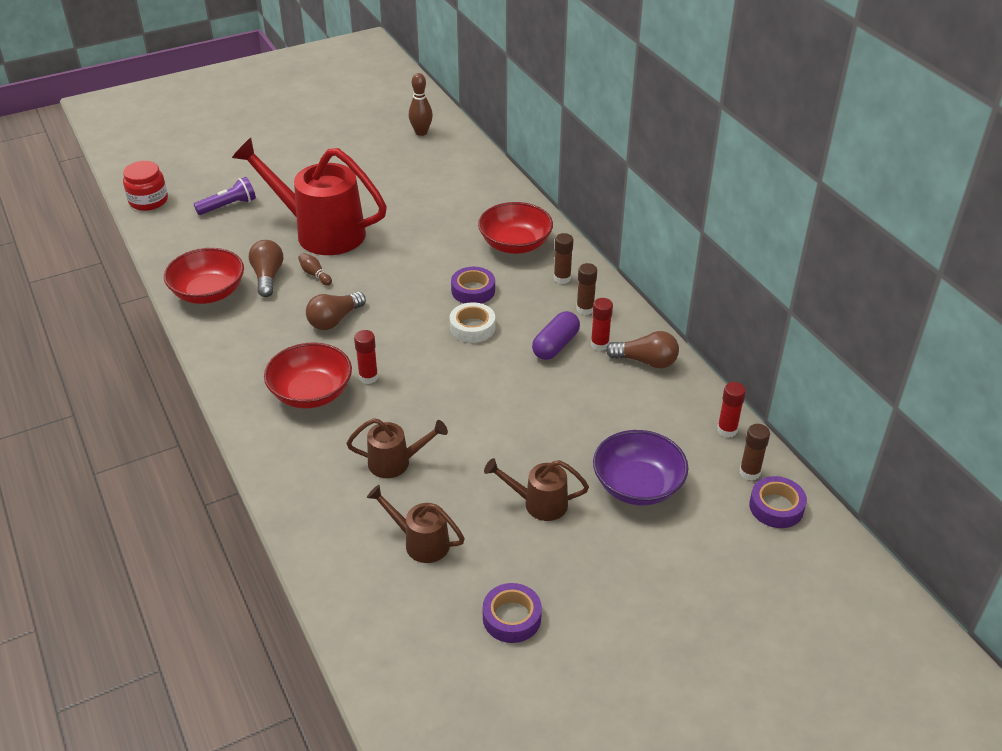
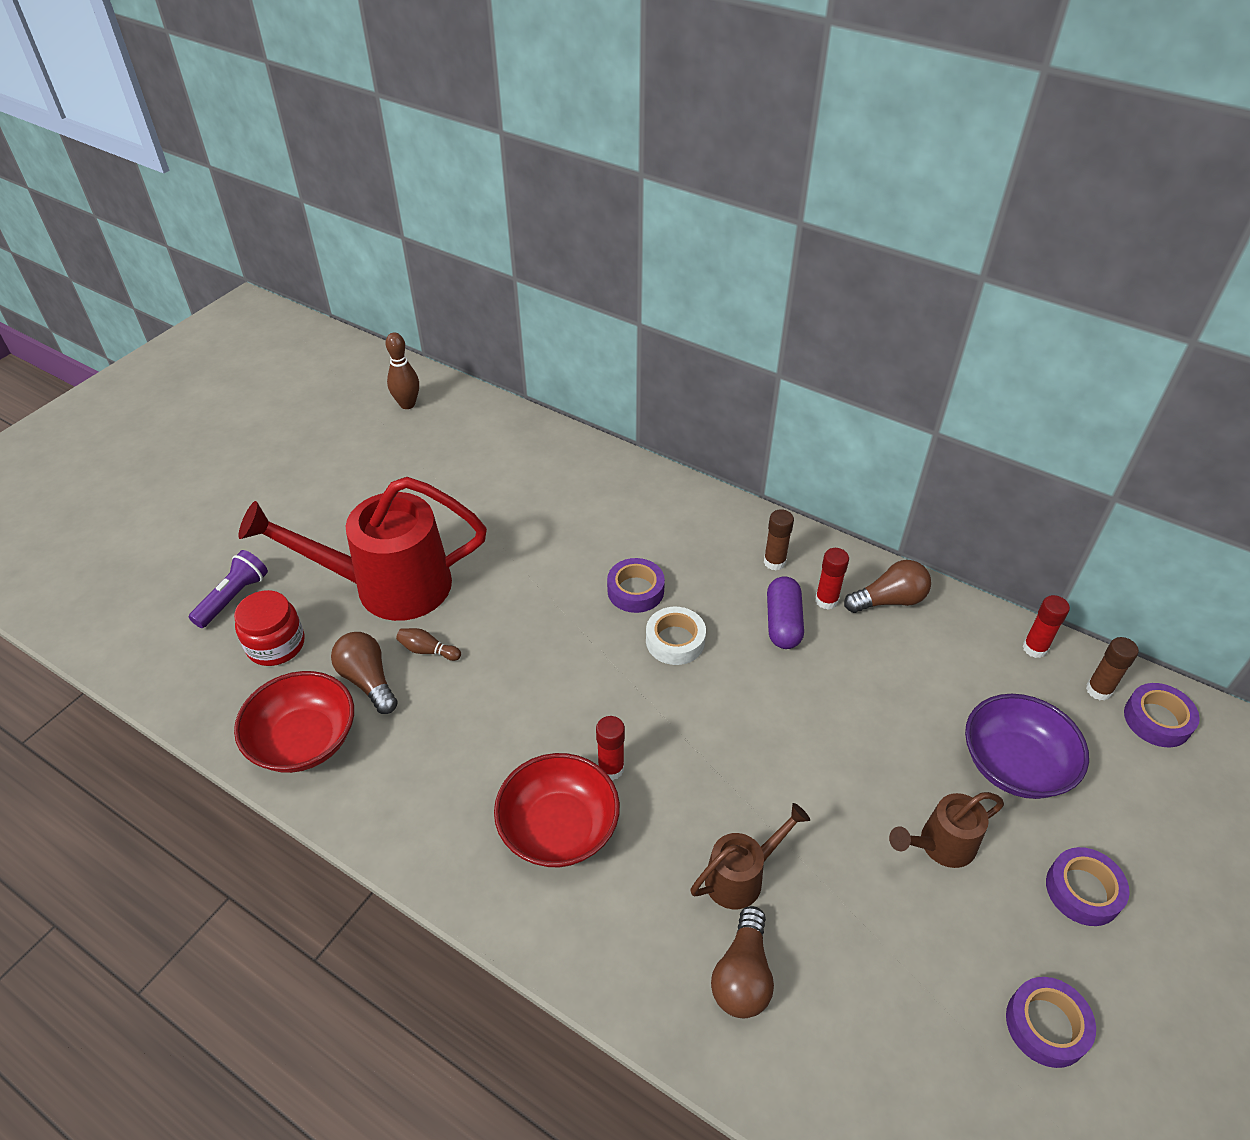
camera: 30 degrees left, 5 degrees up
red jar [123,161,168,211] -> red jar moved to [234,590,305,666]
brown light bulb [306,292,366,330] -> brown light bulb moved to [711,906,774,1018]
brown watering can [367,485,465,563] -> none
red bowl [478,202,553,254] -> none
brown glue stick [554,233,573,284] -> none
none -> purple tape [1046,847,1130,926]

